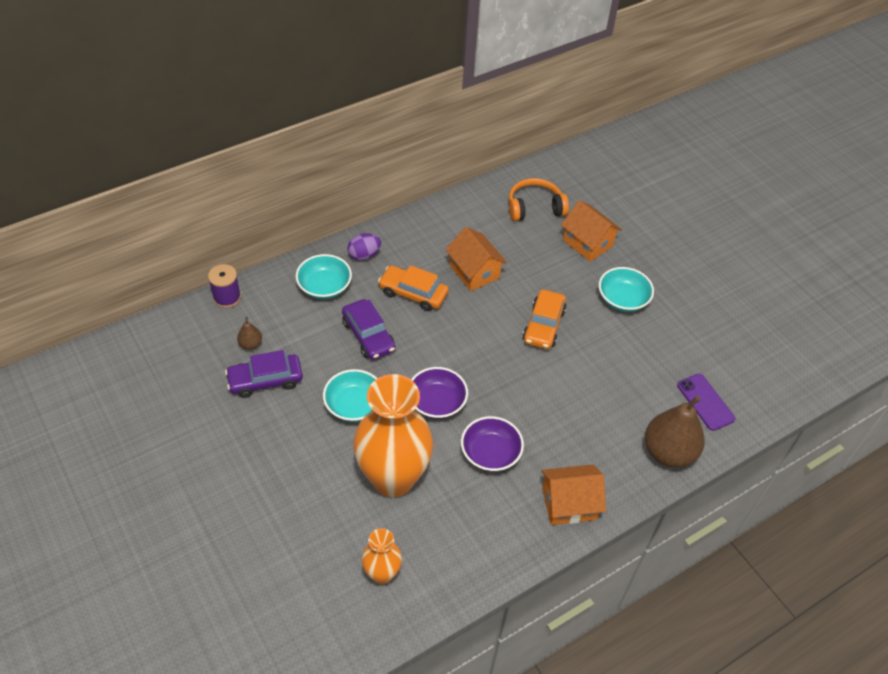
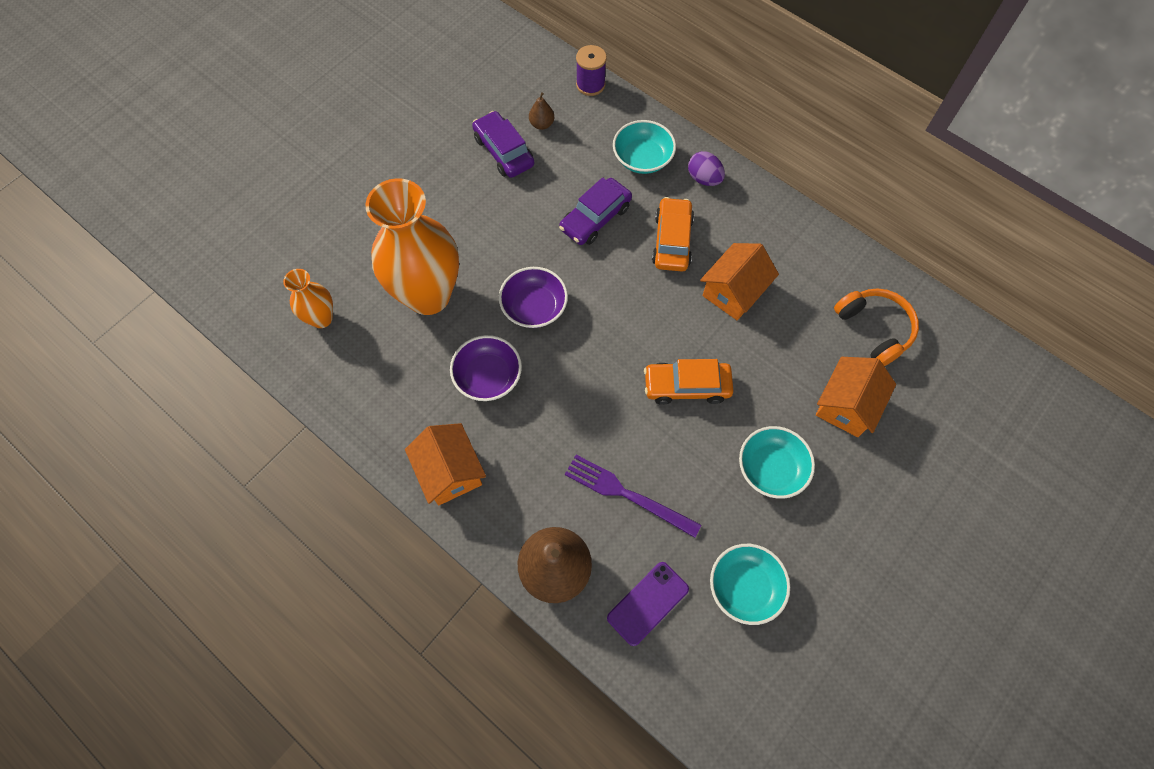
camera: 75 degrees right, 15 degrees up
turquoise bowl [323,369,378,422] -> turquoise bowl moved to [710,544,790,625]
none -> purple fork [565,455,701,538]

